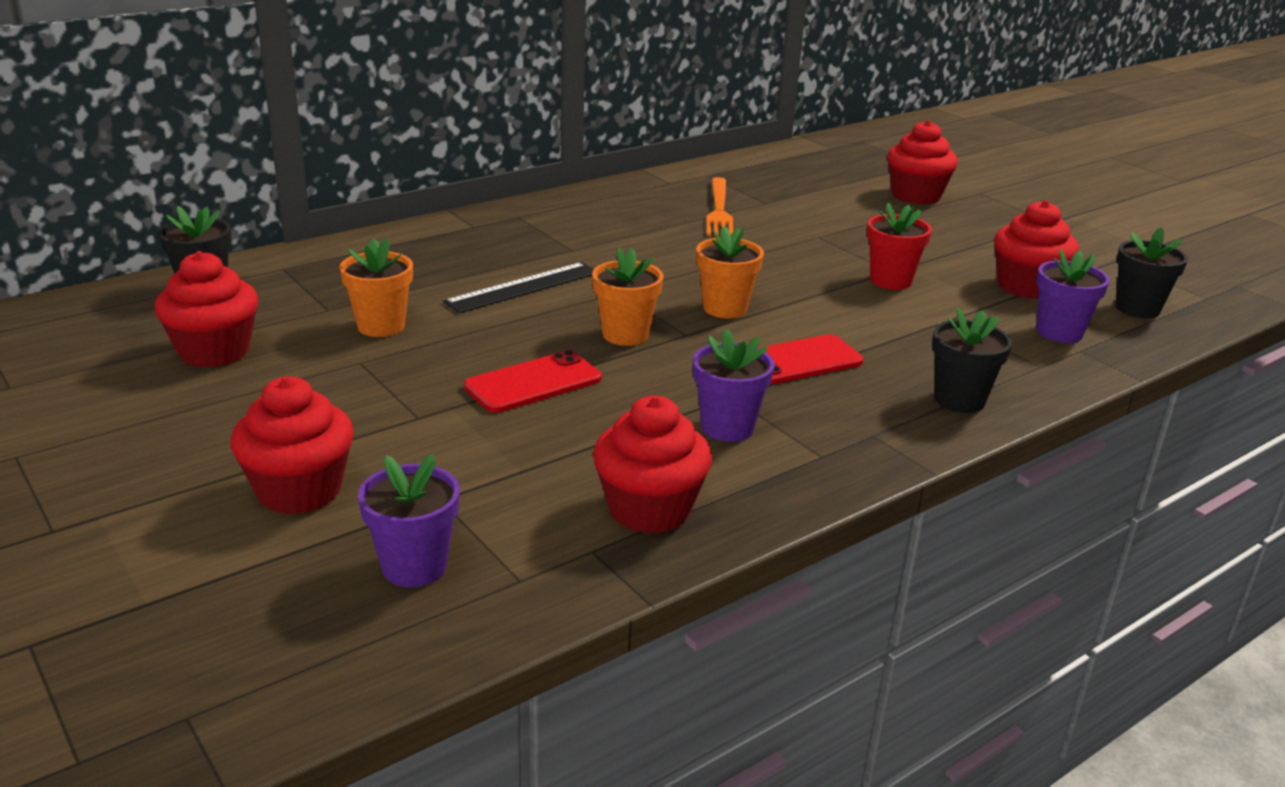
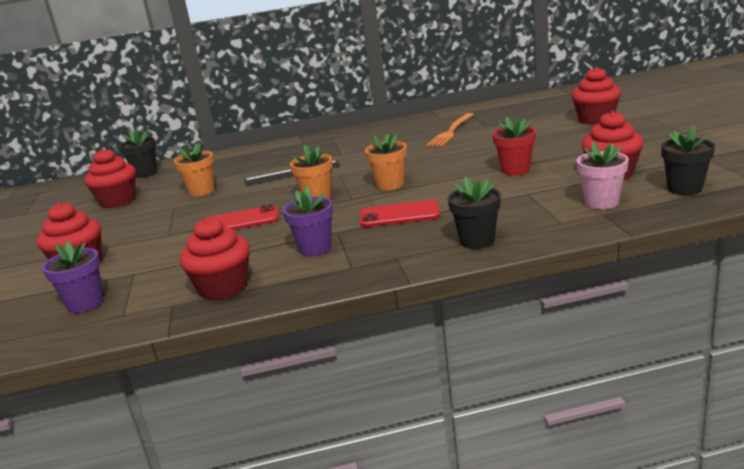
camera: 30 degrees right, 5 degrees down
purple flower pot [1037,249,1110,343] -> pink flower pot [577,142,629,209]

